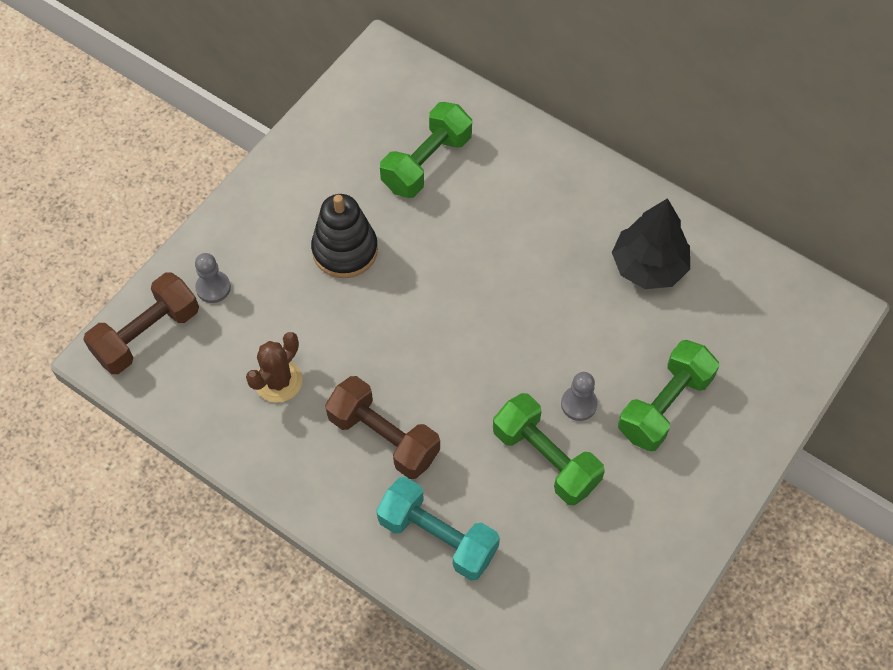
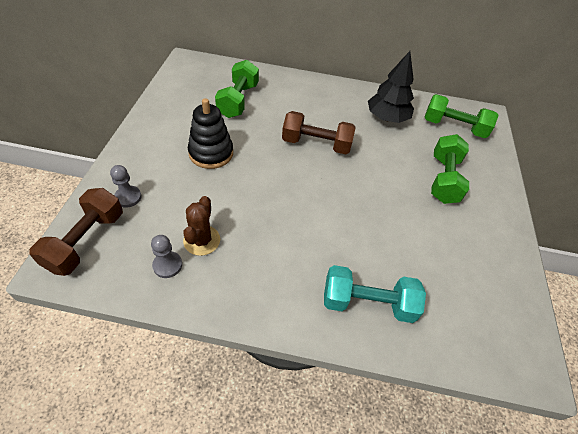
camera: 30 degrees left, 10 degrees down
brown dumbbell [325,376,440,479] -> brown dumbbell moved to [282,111,355,154]
green dumbbell [493,393,605,505] -> green dumbbell moved to [424,94,499,138]
grey pawn [561,372,598,421] -> grey pawn moved to [151,235,182,278]

